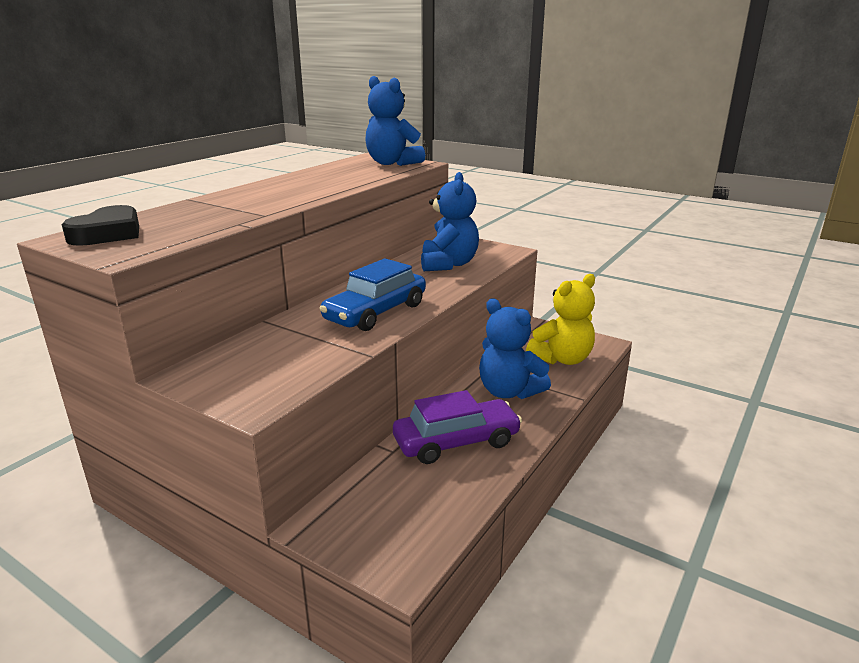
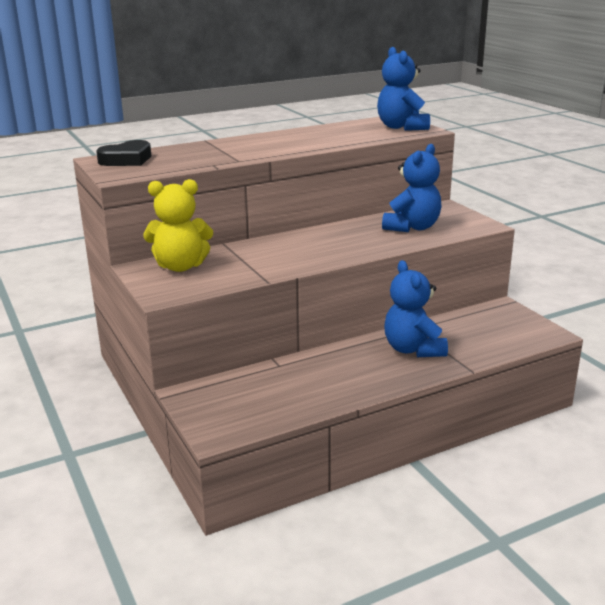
camera: 30 degrees right, 0 degrees up
blue car [319,258,426,331] -> none
purple car [393,390,522,464] -> none
yellow teddy bear [526,274,595,365] -> yellow teddy bear moved to [144,179,213,272]

